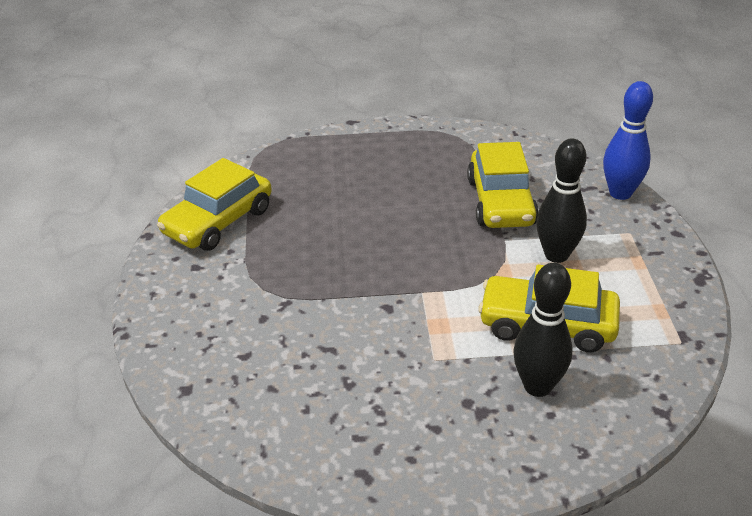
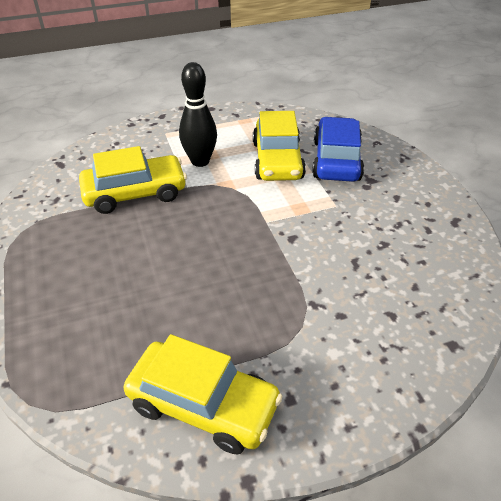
camera: 105 degrees left, 5 degrees up
black bowling pin [513,263,573,397] -> blue car [312,117,364,182]
blue bowling pin [603,81,653,200] -> none

